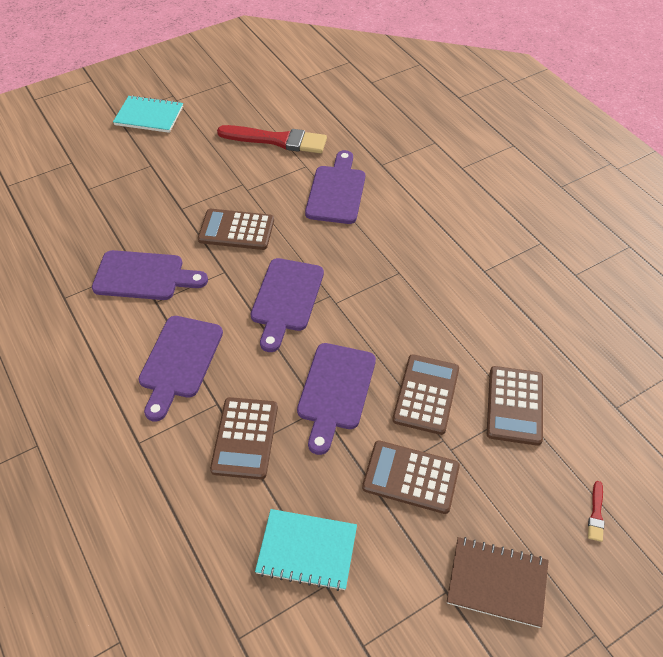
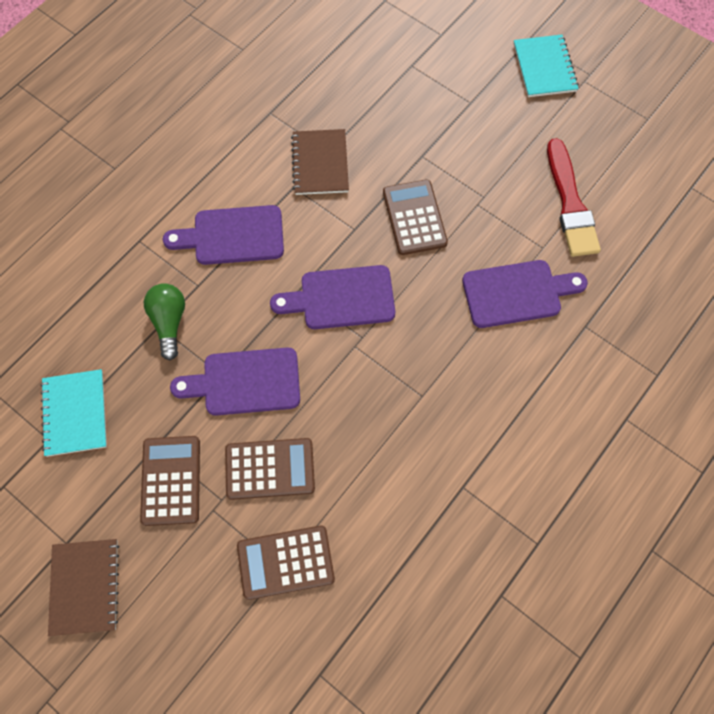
camera: 70 degrees right, 15 degrees up
purple cutting board [92,250,208,300] -> brown notebook [291,129,349,195]
brown calculator [210,397,278,480] -> green light bulb [144,283,185,360]
red brush [588,481,605,542] -> none

